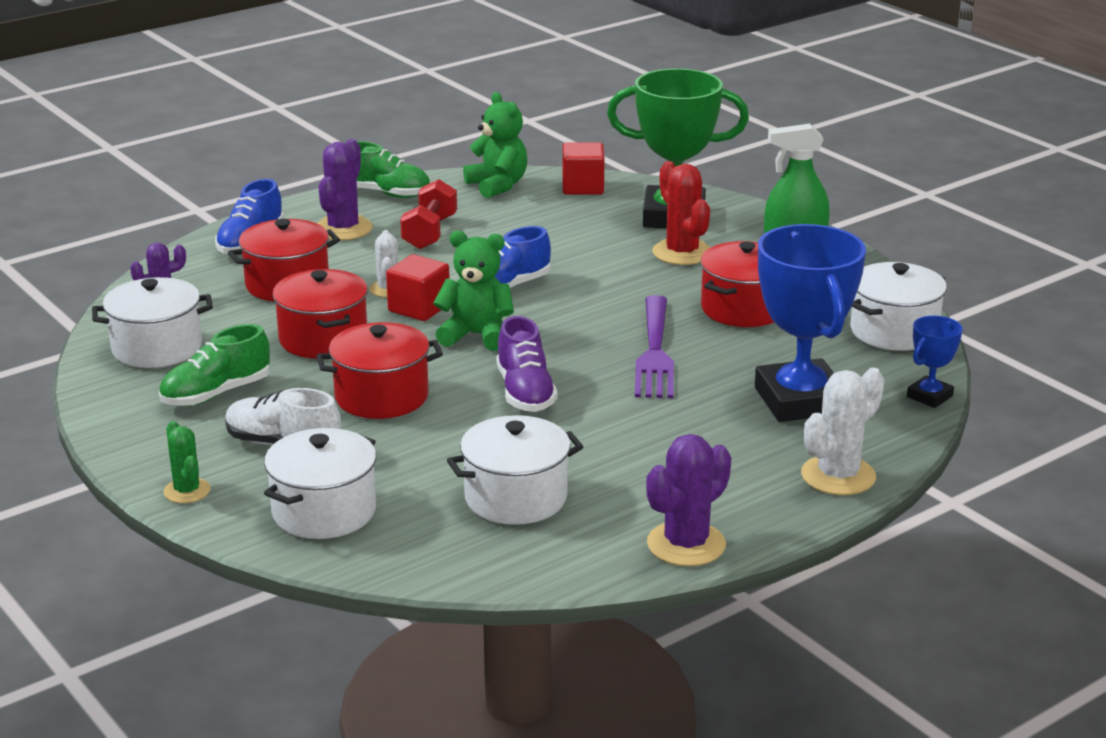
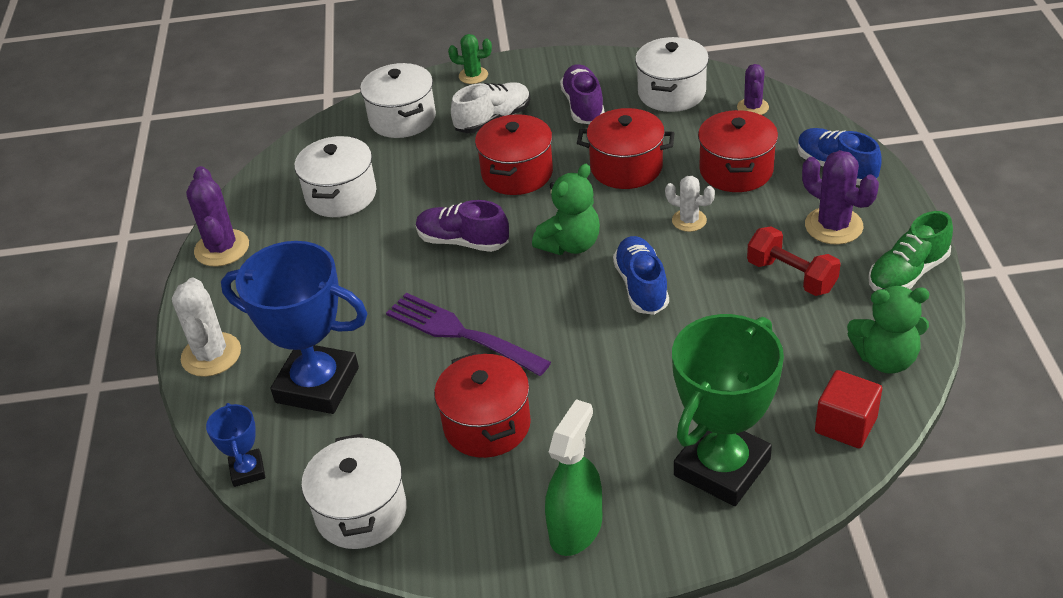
camera: 125 degrees right, 15 degrees up
green shoe [159,324,270,406] -> purple shoe [560,64,605,124]
red cube [386,254,450,321] -> none
red cactus [652,161,710,265] -> none

